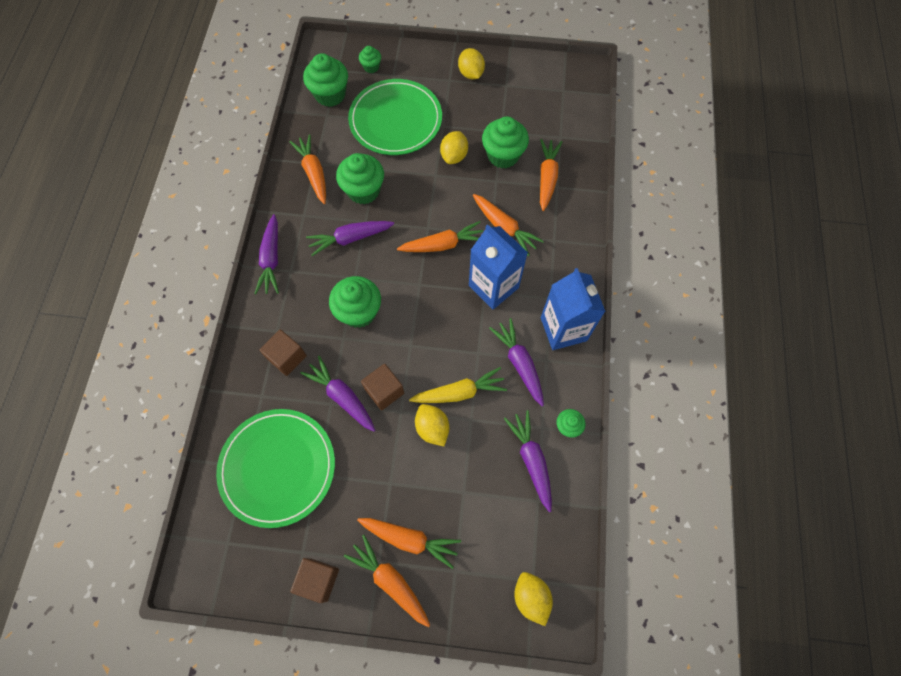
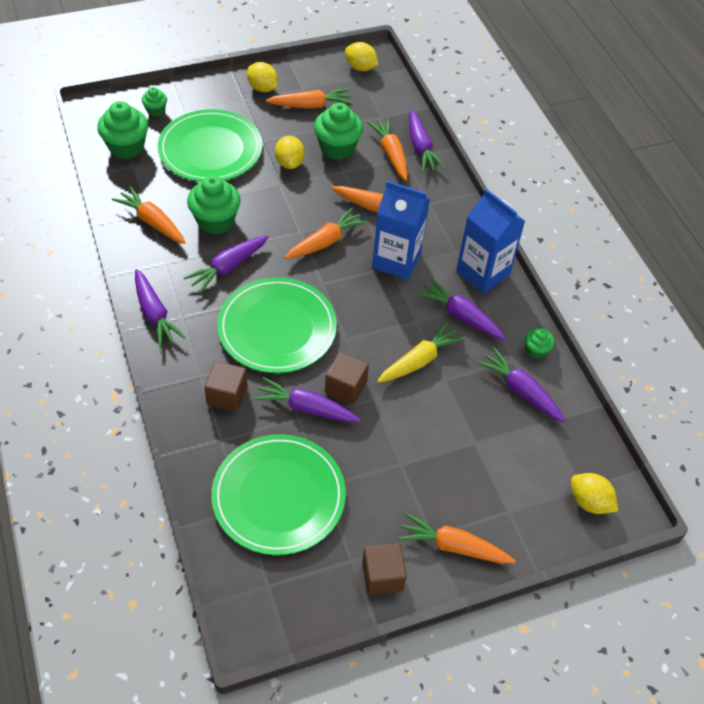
camera: 30 degrees left, 15 degrees down
green cupcake [329,276,381,328] -> green plate [217,277,337,373]
orange carrot [357,518,461,569] -> orange carrot moved to [266,89,353,109]
yellow lemon [415,404,449,446] -> yellow lemon moved to [345,42,379,71]
none -> purple carrot [409,110,445,172]

